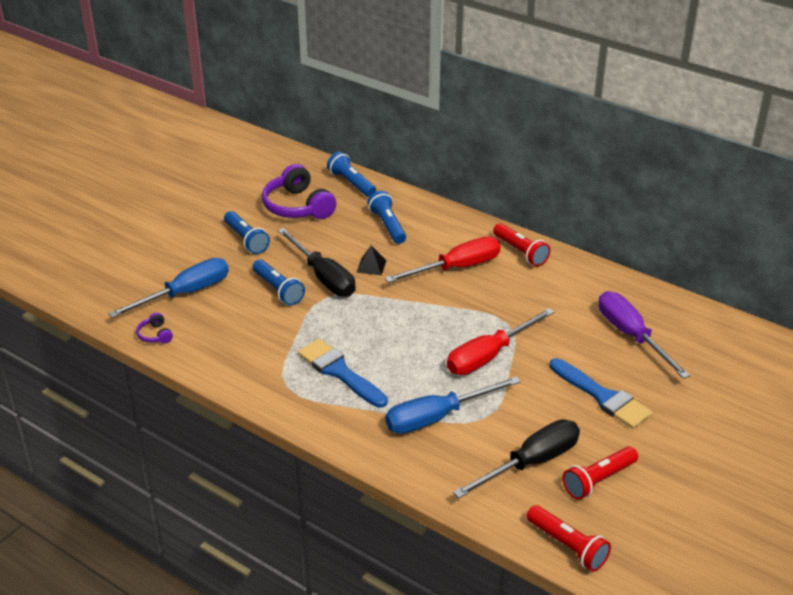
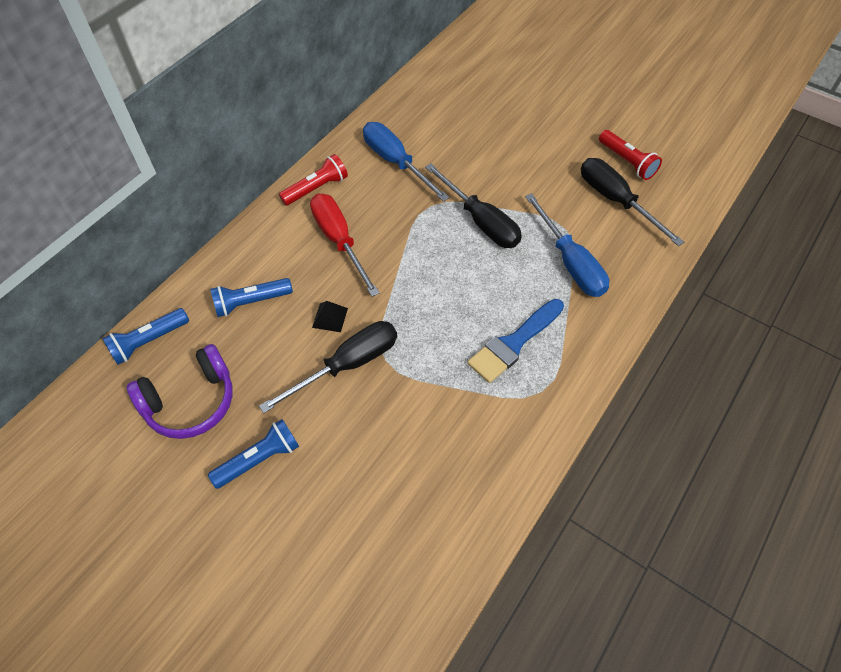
camera: 90 degrees left, 20 degrees up
blue screwdriver [108,258,229,318] -> blue screwdriver moved to [363,122,450,202]
purple headphones [136,312,173,344] -> none
blue flashlight [252,260,305,306] -> none
red screwdriver [447,308,555,375] -> black screwdriver [425,163,522,248]
red flashlight [527,505,611,572] -> none
blue brush [550,358,652,429] -> none
purple screwdriver [598,291,690,379] -> none

